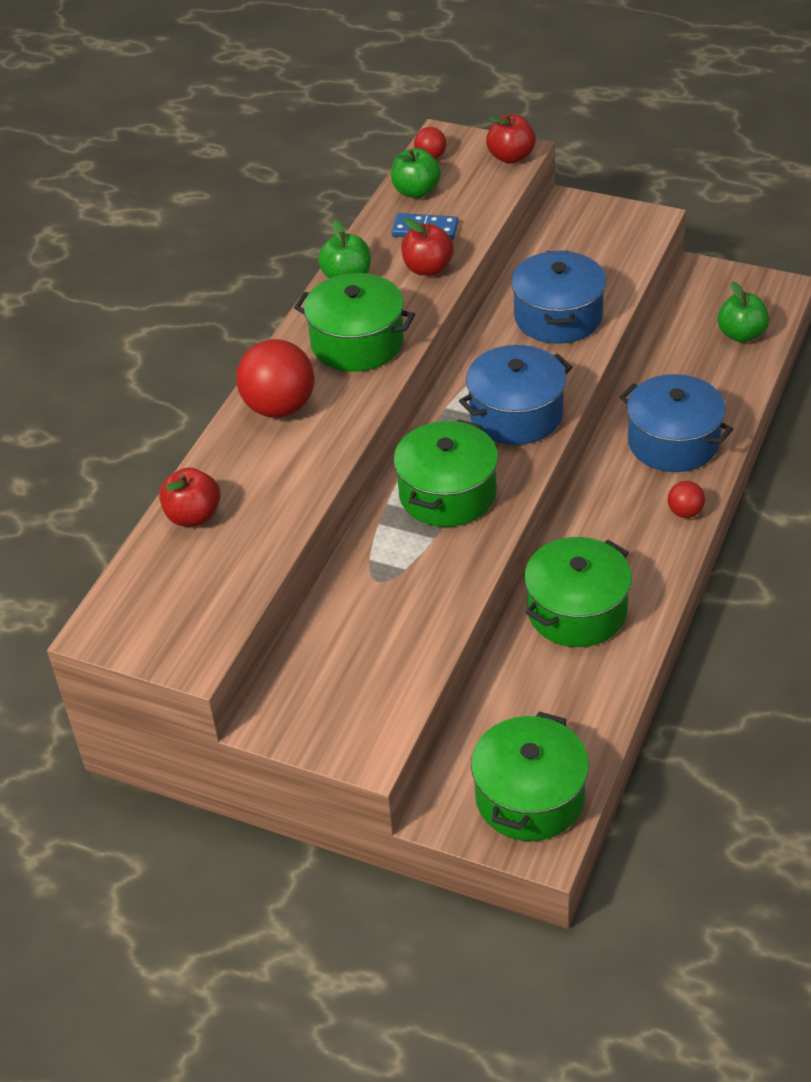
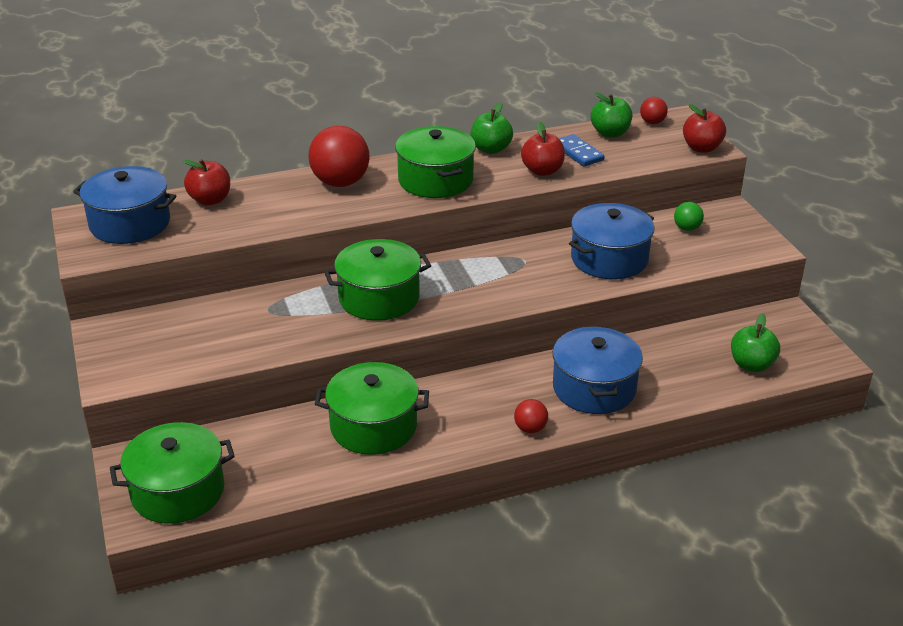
camera: 45 degrees right, 10 degrees down
blue pot [459,345,572,445] -> blue pot moved to [73,166,176,244]
none -> green ball [674,202,704,231]

